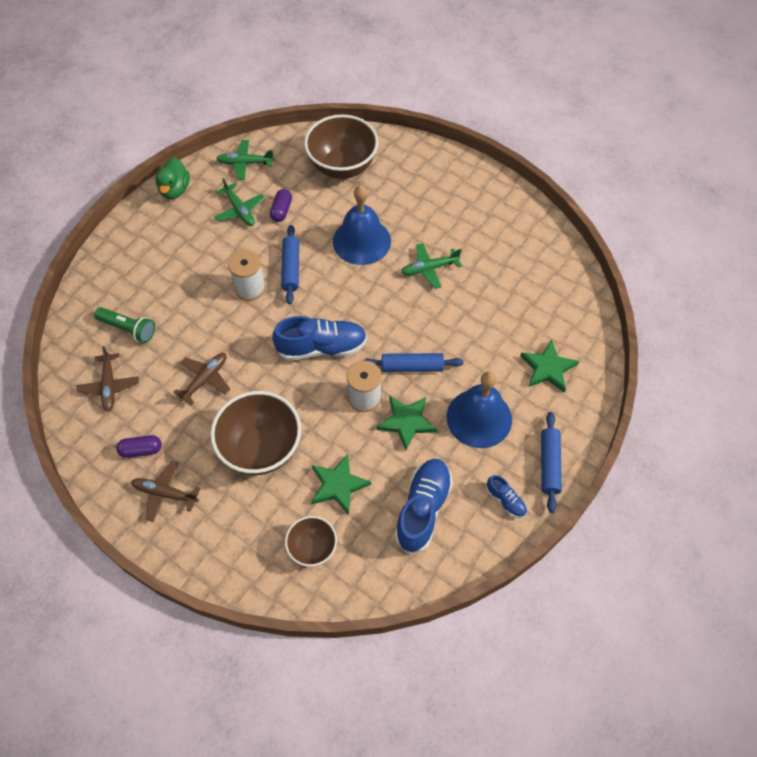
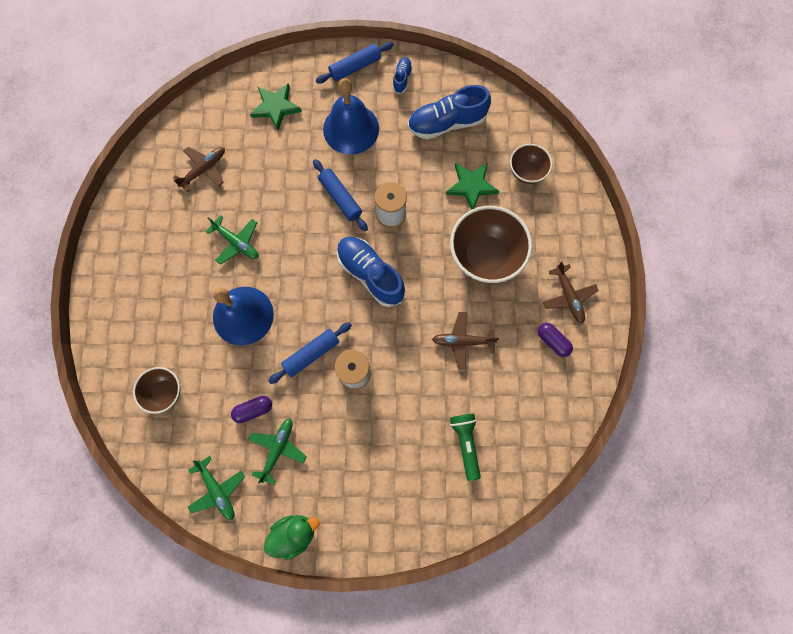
camera: 125 degrees left, 15 degrees up
brown plane [77,346,139,412] -> brown plane moved to [173,147,225,192]
brown bowl [304,114,379,179] -> brown bowl [133,367,180,414], size x0.55
green star [377,396,437,450] -> none

